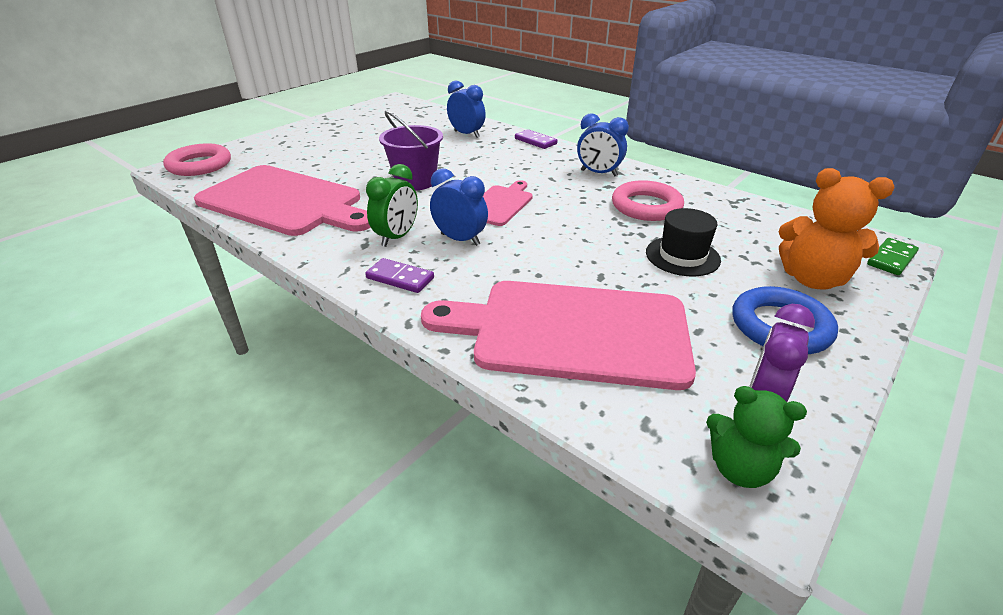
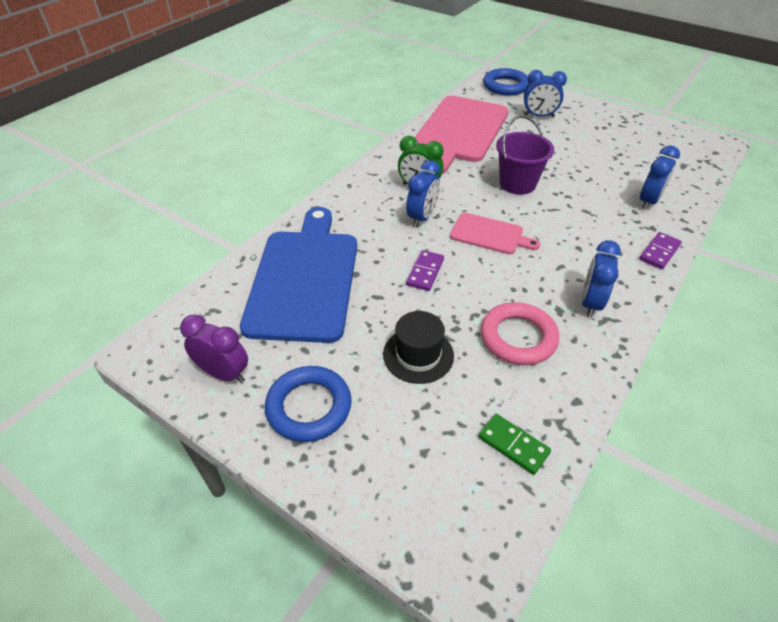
camera: 85 degrees right, 10 degrees up
pink ring [163,143,231,176] -> blue ring [483,68,529,95]
purple domino [365,258,434,293] -> purple domino moved to [406,250,444,291]
pink cutting board [421,281,696,390] -> blue cutting board [240,207,357,343]
green teddy bear [706,386,807,488] -> none
orange teddy bear [779,168,894,289] -> none
green domino [867,238,919,275] -> green domino moved to [478,414,551,475]
none -> blue clock [524,70,567,117]

